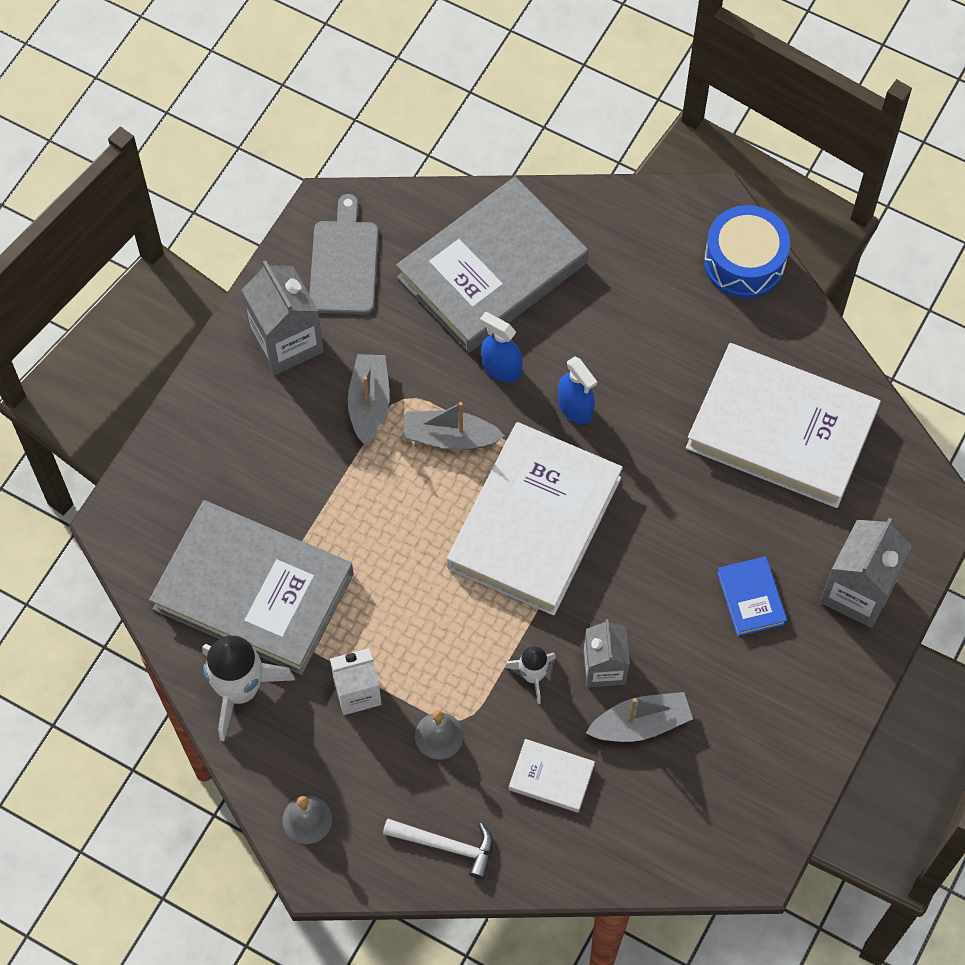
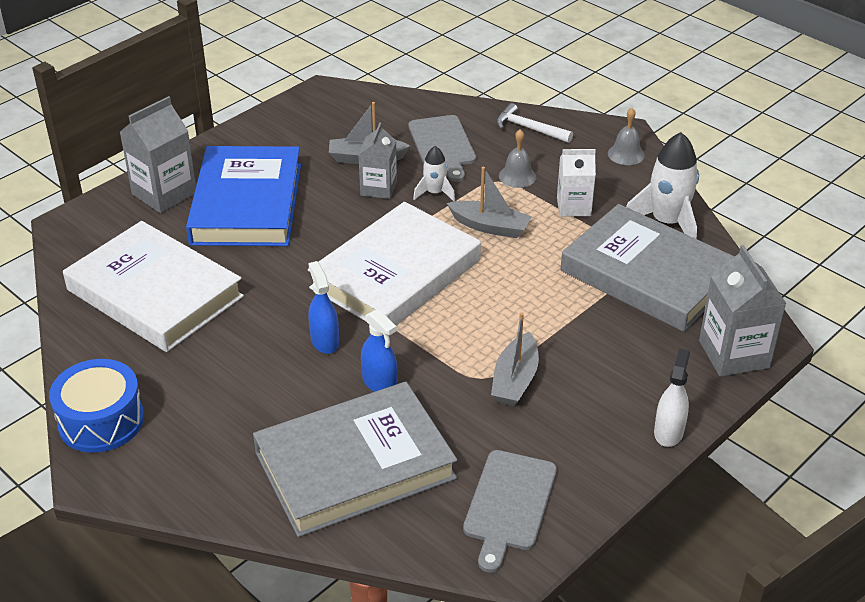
camera: 165 degrees left, 25 degrees down
grey carton [242,260,324,375] -> grey carton moved to [699,245,786,377]
grey boat [402,402,505,450] -> grey boat moved to [447,167,532,238]
white book [509,739,595,813] -> grey cutting board [408,115,476,182]
blue book [717,556,787,637] -> blue book [186,146,301,246], size x2.34
none -> white spray bottle [654,348,690,447]

